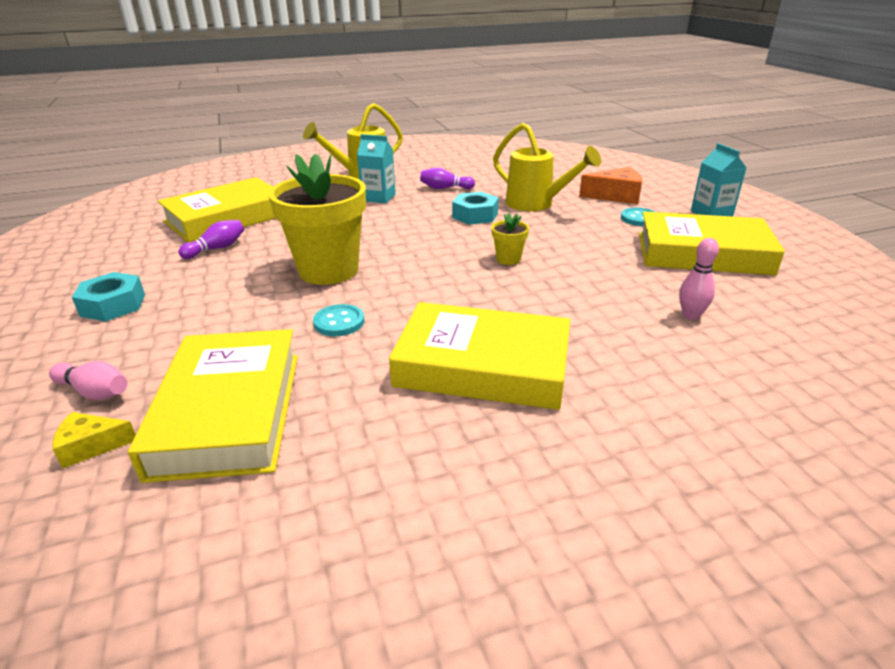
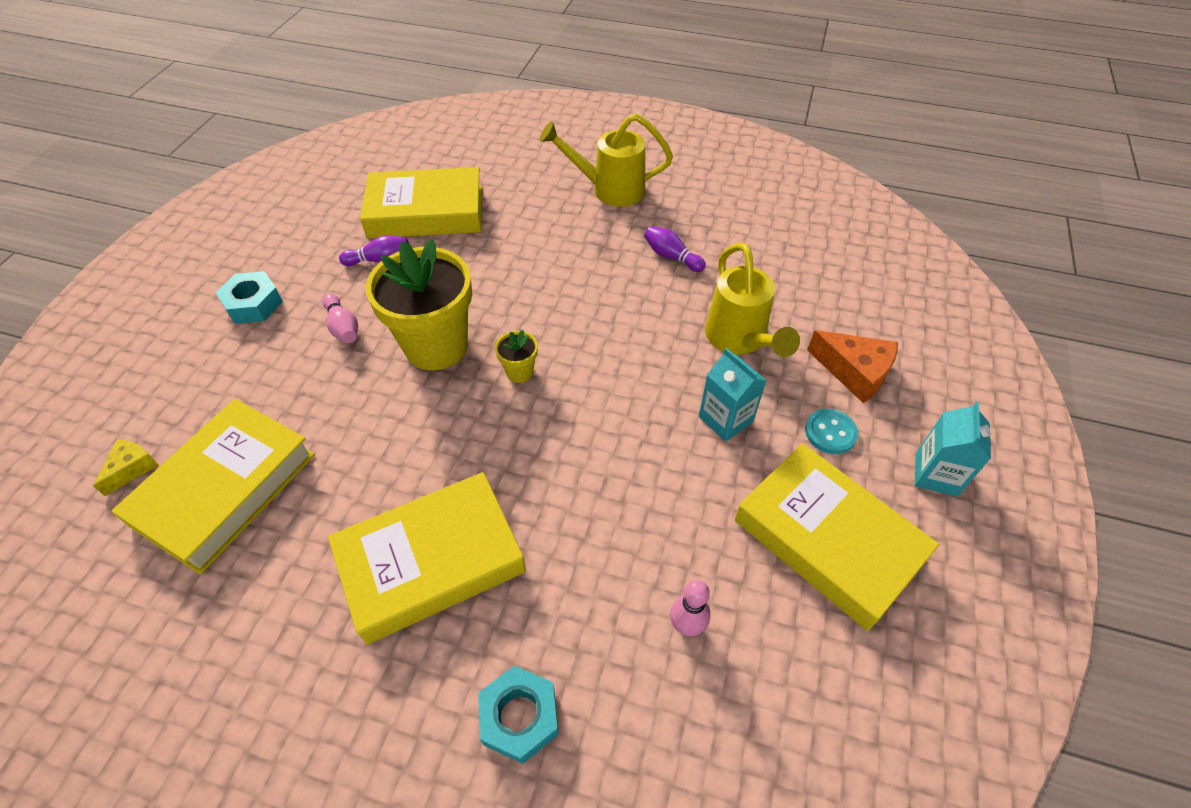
camera: 35 degrees right, 20 degrees up
pink bowling pin [49,361,127,400] -> pink bowling pin moved to [322,294,358,343]
yellow cheese [52,412,136,468] -> yellow cheese turned 90 degrees clockwise [93,440,158,496]
turquoise button [313,304,365,336] -> none
turquoise carton [357,134,396,203] -> turquoise carton moved to [699,348,767,442]
yellow book [389,302,570,410] -> yellow book turned 75 degrees counterclockwise [328,472,526,644]
turquoise nut [452,192,499,225] -> turquoise nut moved to [478,665,559,764]
yellow flower pot [491,213,529,265] -> yellow flower pot moved to [495,330,538,383]

